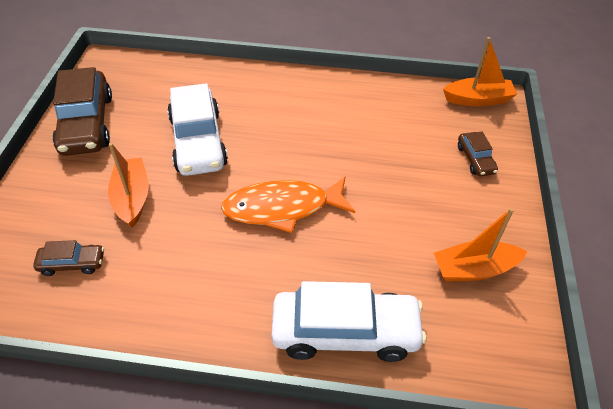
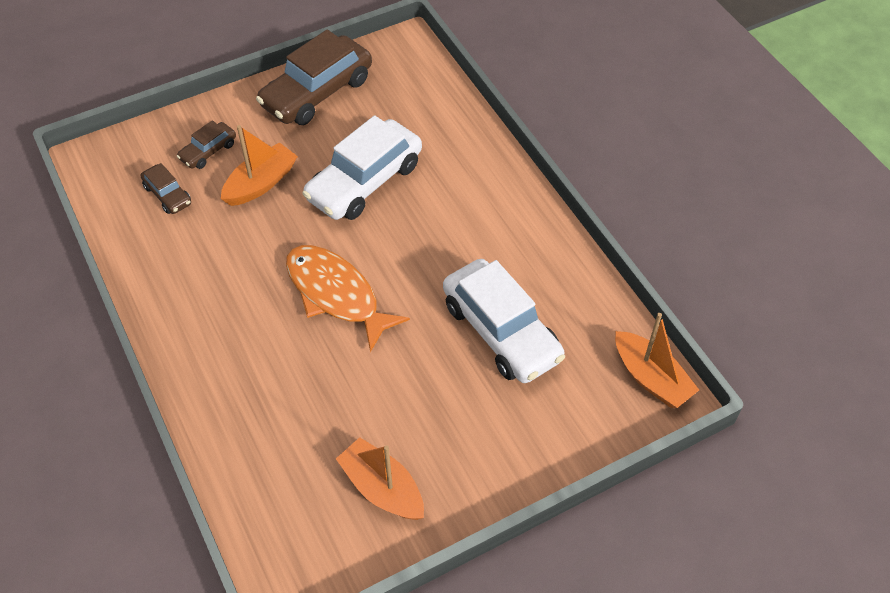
camera: 55 degrees right, 5 degrees up
white car [271,281,426,362] -> white car moved to [443,259,565,383]
brown car [458,131,498,177] -> brown car moved to [177,120,236,169]

